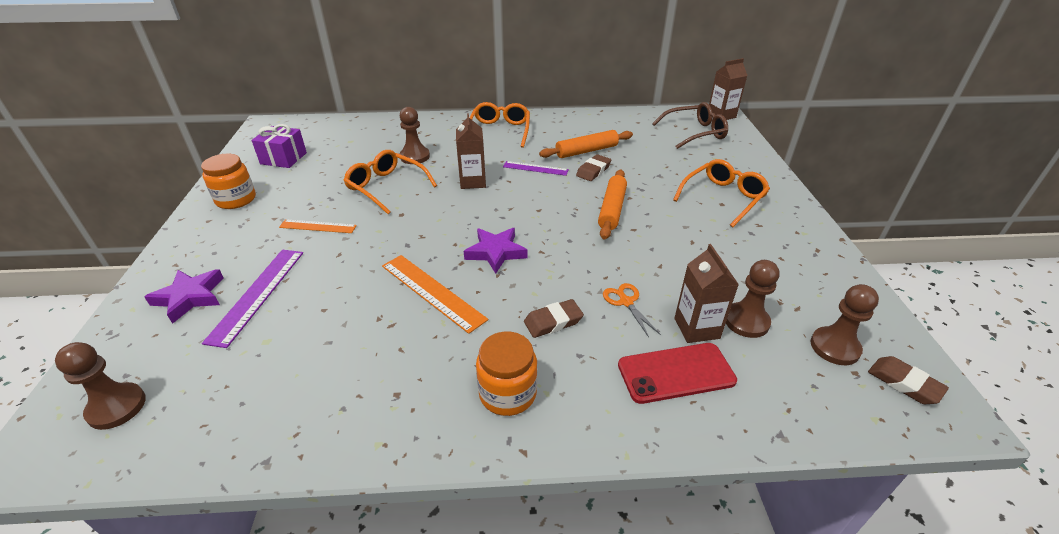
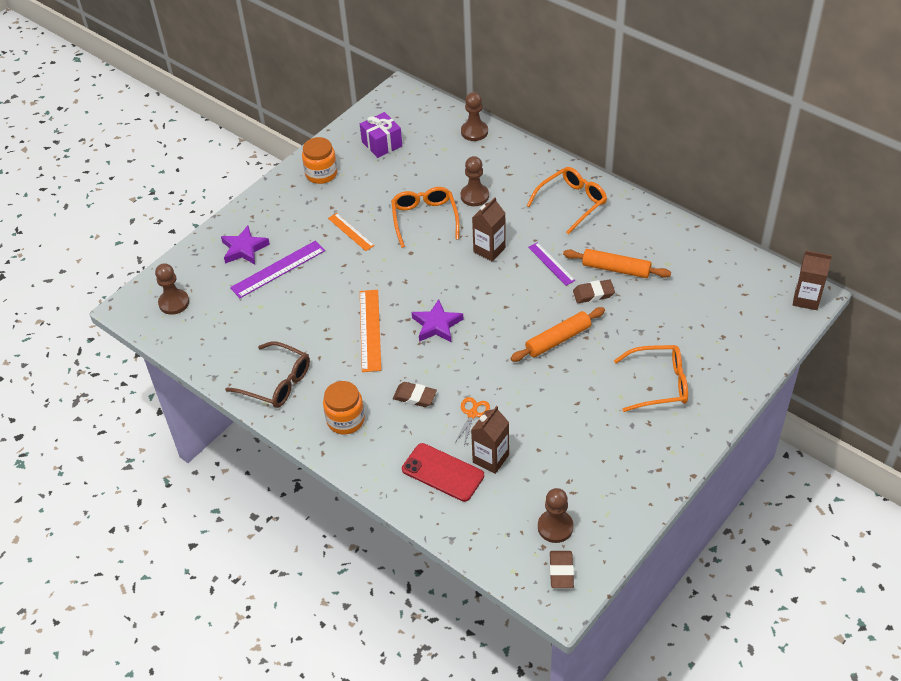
camera: 45 degrees right, 10 degrees up
brown glasses [652,102,728,149] -> brown glasses moved to [225,341,310,408]
brown pawn [726,260,779,338] -> brown pawn moved to [461,92,488,141]

